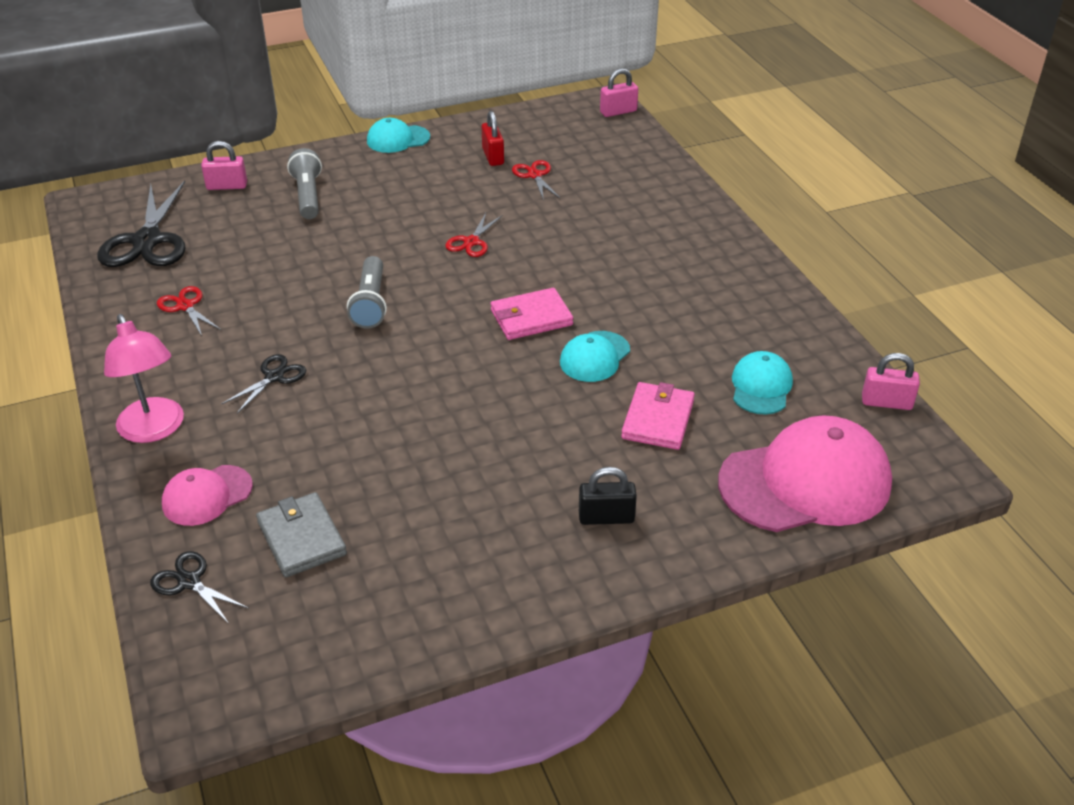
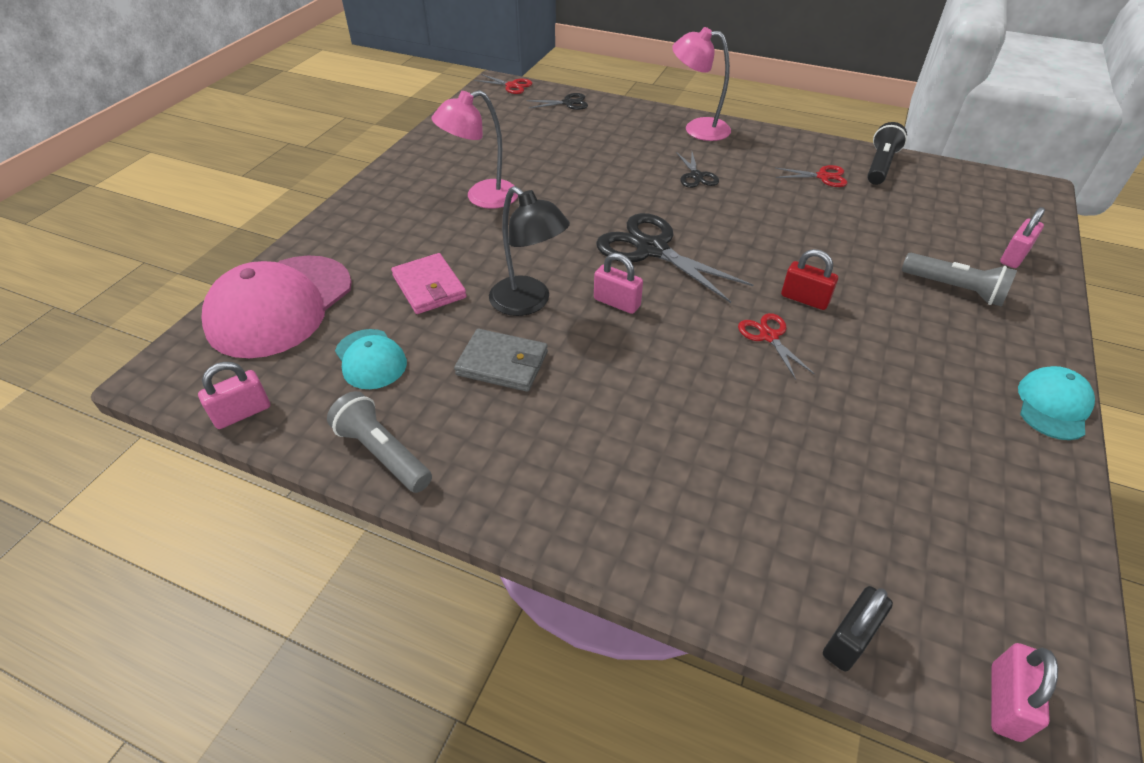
camera: 135 degrees right, 5 degrees up
black scissors [97,181,186,267] -> black scissors moved to [596,213,753,303]
pink cap [162,465,253,526] -> none
grey wallet [256,492,347,578] -> grey wallet moved to [454,329,548,392]
grey flashlight [347,256,387,329] -> grey flashlight moved to [327,391,432,493]
red padlock [482,111,504,166] -> red padlock moved to [781,249,838,310]
pink wallet [491,288,573,340] -> pink padlock [594,253,643,314]
red scissors [512,160,560,201] -> red scissors moved to [474,74,532,94]
turquoise cap [560,331,630,382] -> black lamp [489,186,570,316]
black padlock [579,467,637,525] -> black padlock moved to [823,586,893,672]
none -> pink lamp [431,90,518,209]
none -> black flashlight [867,122,907,185]

